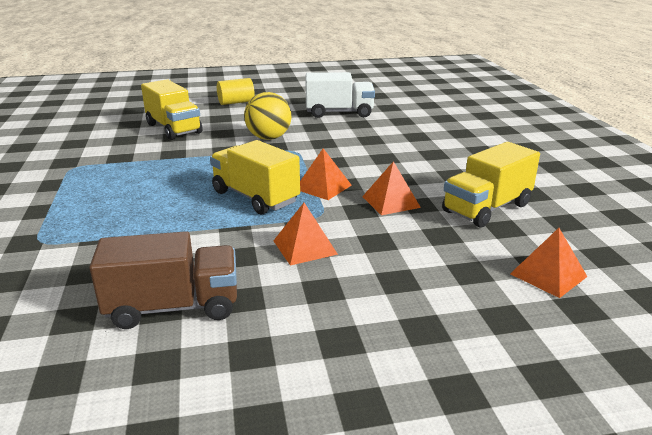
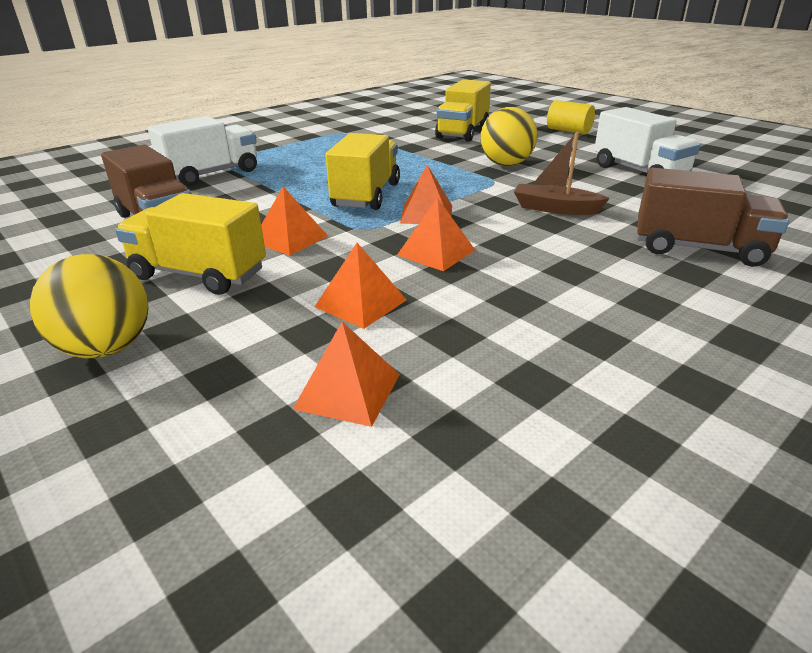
camera: 60 degrees right, 5 degrees up
yellow truck [442,142,540,228] -> yellow truck moved to [115,193,266,295]
none -> yellow ball [30,254,148,358]
none -> white truck [148,116,257,186]
none -> orange pyramid [314,243,407,329]
none -> brown boat [514,132,610,215]
none -> brown truck [637,168,790,267]

